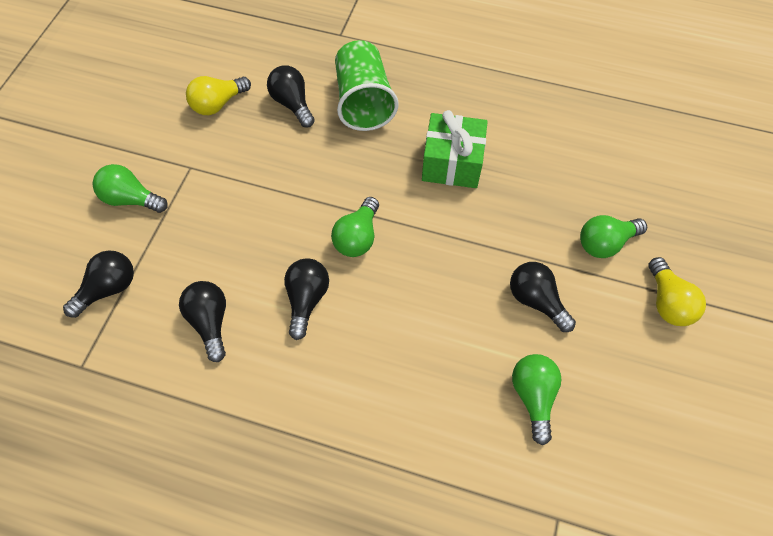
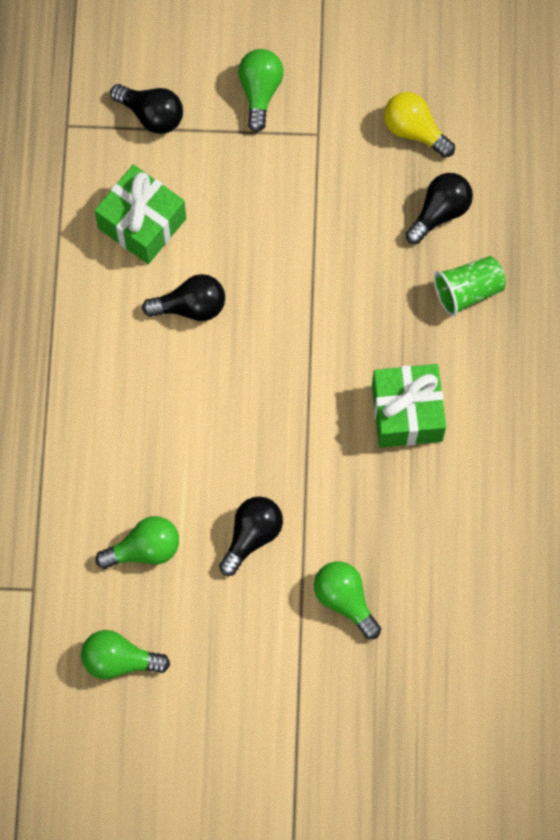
camera: 75 degrees right, 10 degrees up
black light bulb [179,281,226,362] -> green gift [94,164,186,264]
green light bulb [331,197,379,257] -> green light bulb moved to [81,630,170,679]
green cup [335,40,398,131] -> green cup [434,256,506,316], size x0.65
yellow light bulb [648,257,706,326] -> none

